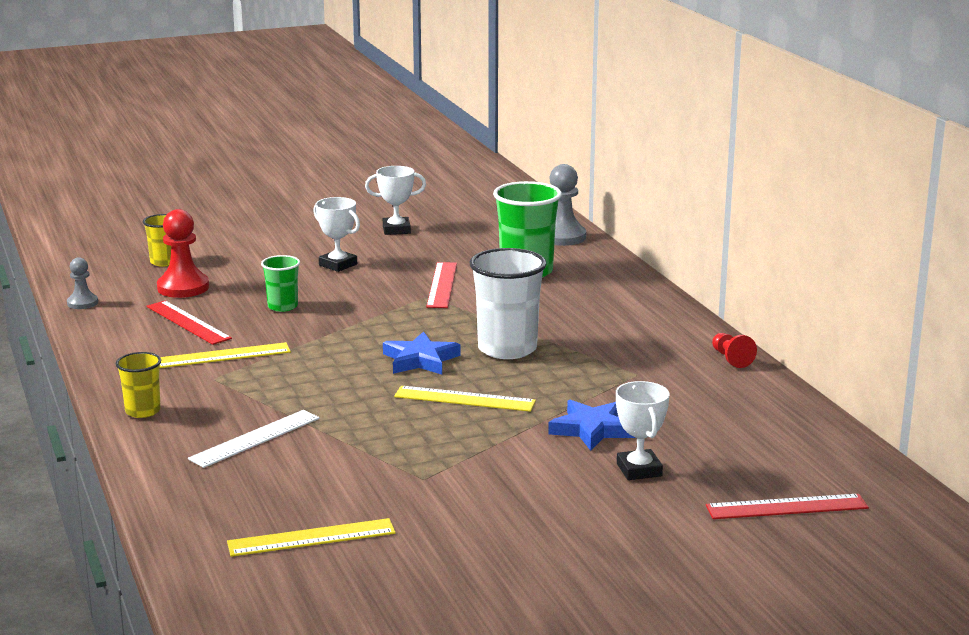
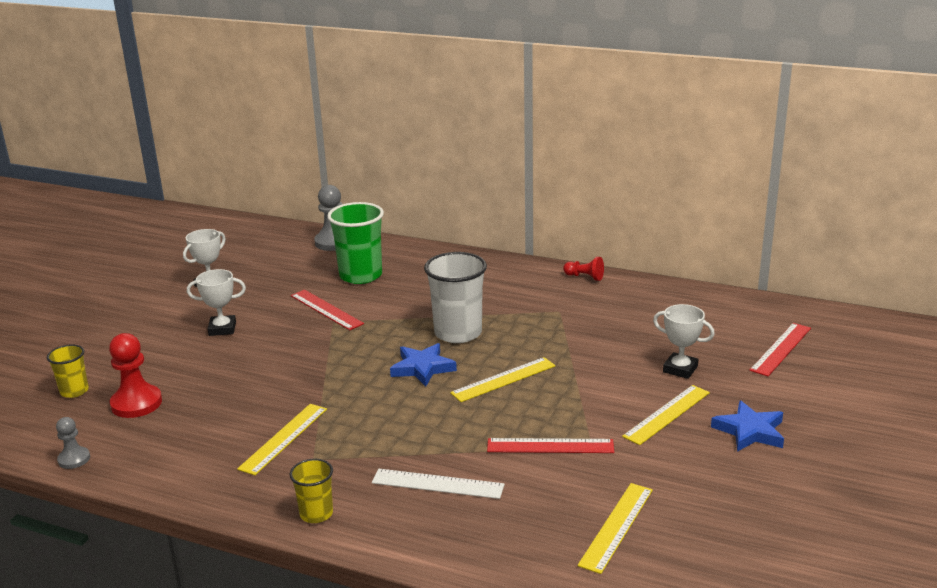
camera: 45 degrees left, 5 degrees up
red ruler [147,301,232,345] -> red ruler moved to [487,438,614,453]
white ruler [188,410,320,468] -> white ruler turned 75 degrees counterclockwise [372,469,505,499]
green cup [261,255,300,312] -> none
blue star [548,400,635,451] -> blue star moved to [711,400,784,452]
none -> yellow ruler [622,385,710,445]

